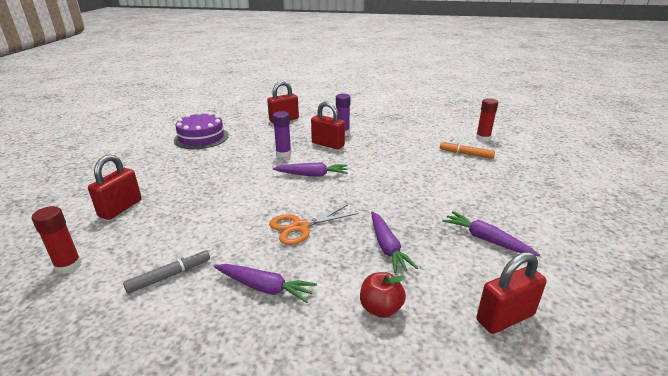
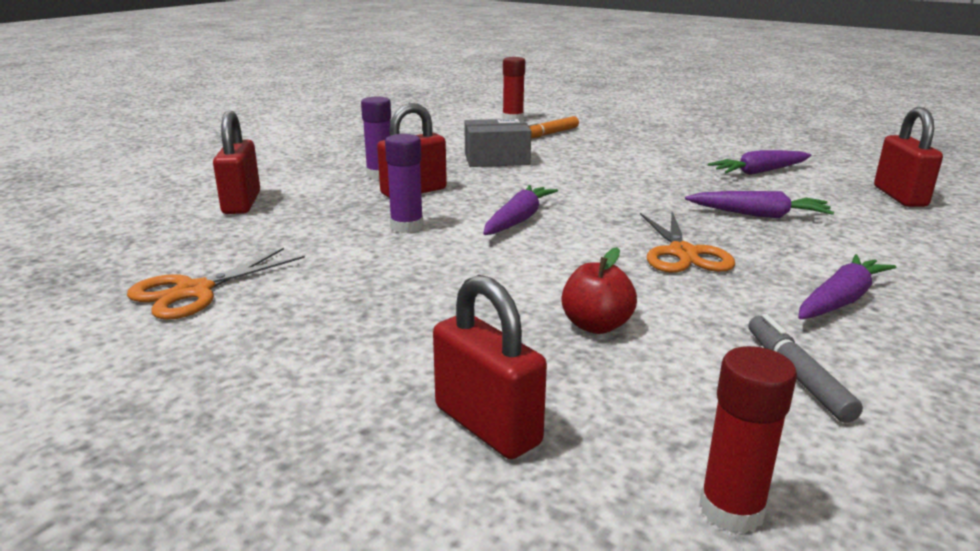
camera: 65 degrees left, 5 degrees down
purple cake [174,112,229,149] -> orange scissors [127,248,305,320]
red apple [360,272,406,318] -> red apple moved to [562,247,637,334]
none -> grey box [464,118,531,167]

